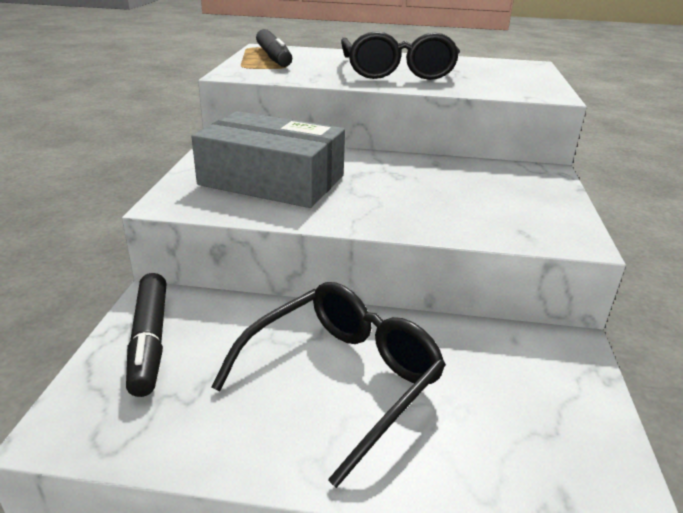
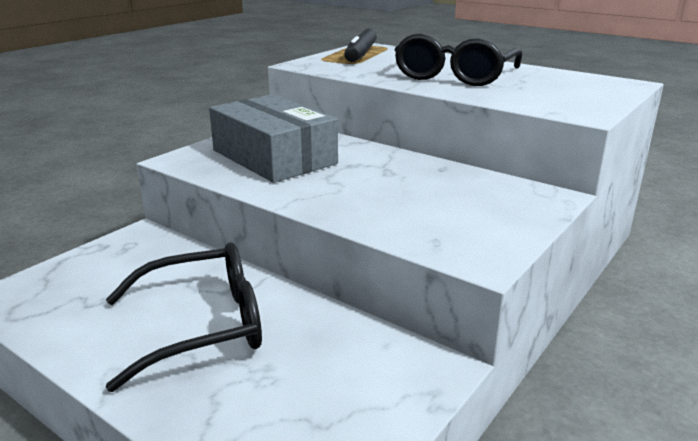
camera: 30 degrees right, 5 degrees down
black marker [126,273,167,397] -> none

